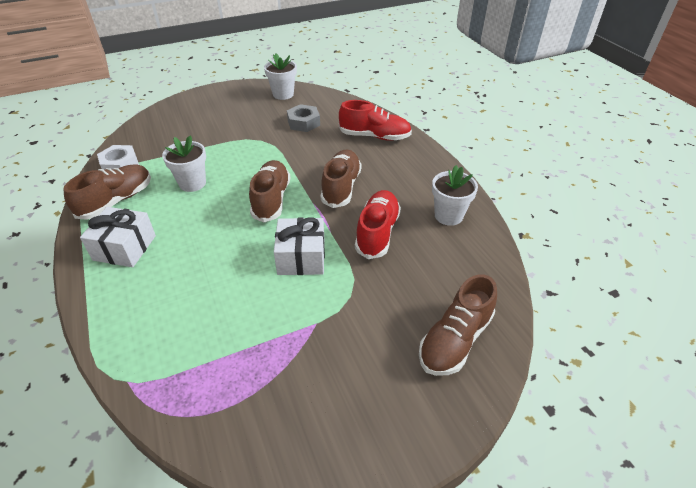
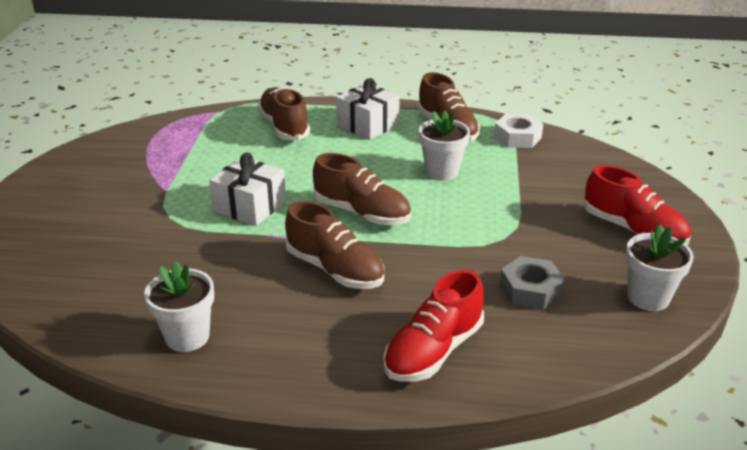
camera: 120 degrees right, 10 degrees down
red shoe [355,190,401,259] -> red shoe moved to [584,165,691,245]
brown shoe [419,274,497,376] -> brown shoe moved to [258,87,310,140]

